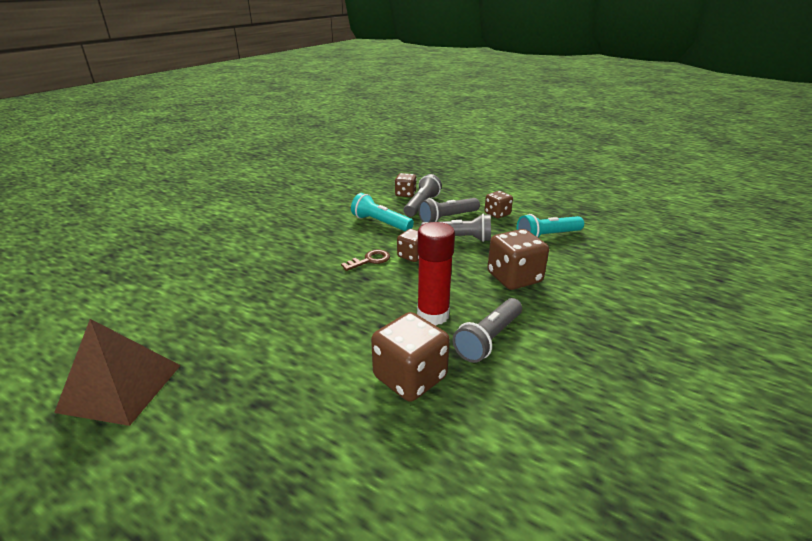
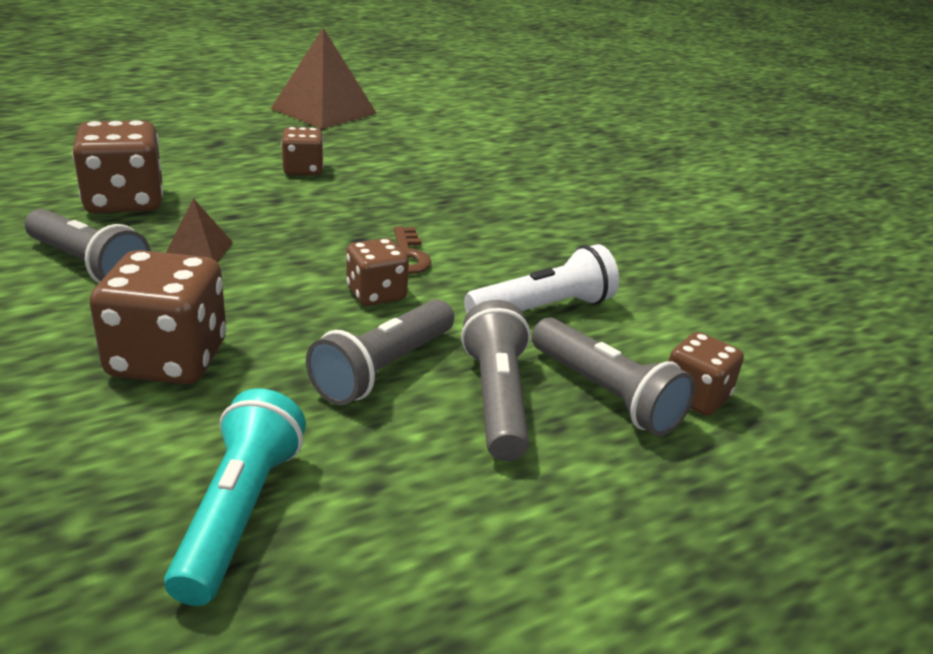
camera: 115 degrees right, 0 degrees up
turquoise flashlight [351,193,414,231] -> white flashlight [464,244,619,313]
red glue stick [417,222,455,326] -> brown pyramid [166,198,233,262]
grey flashlight [453,298,522,363] -> grey flashlight turned 150 degrees clockwise [25,209,151,283]
brown dice [485,191,513,218] -> brown dice moved to [281,127,324,175]

